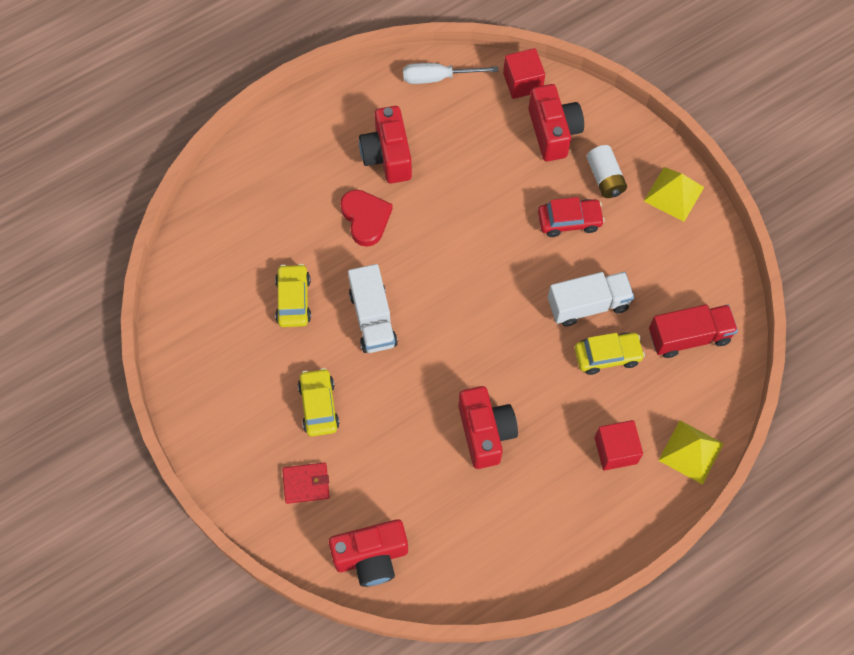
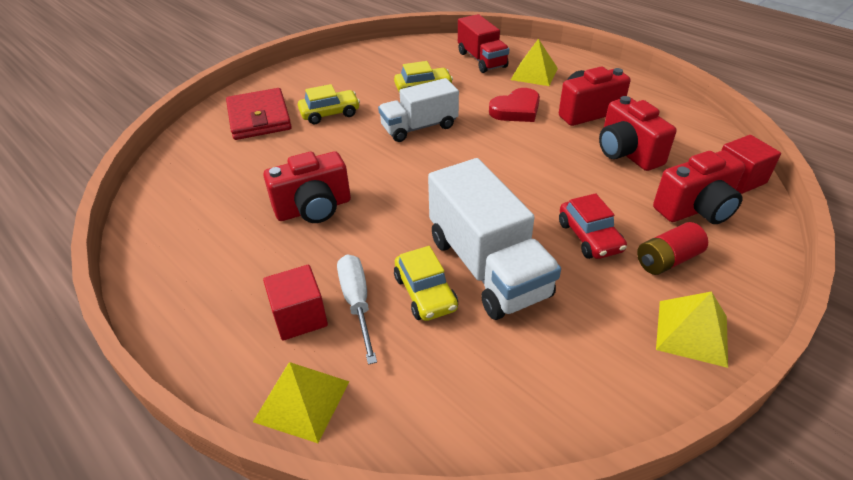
camera: 80 degrees right, 25 degrees down
red wallet [282,463,330,504] -> red wallet [226,88,292,140], size x1.80
red camera [329,519,408,587] -> red camera moved to [599,96,676,171]
white screwdriver [403,63,498,84] -> white screwdriver moved to [337,254,377,365]
white truck [548,272,634,327] -> white truck [428,158,561,320], size x1.52
white battery [587,145,627,198] -> red battery [637,222,708,275]
red truck [649,305,738,358] -> red truck moved to [458,14,509,73]
none -> yellow pyramid [511,39,558,86]

